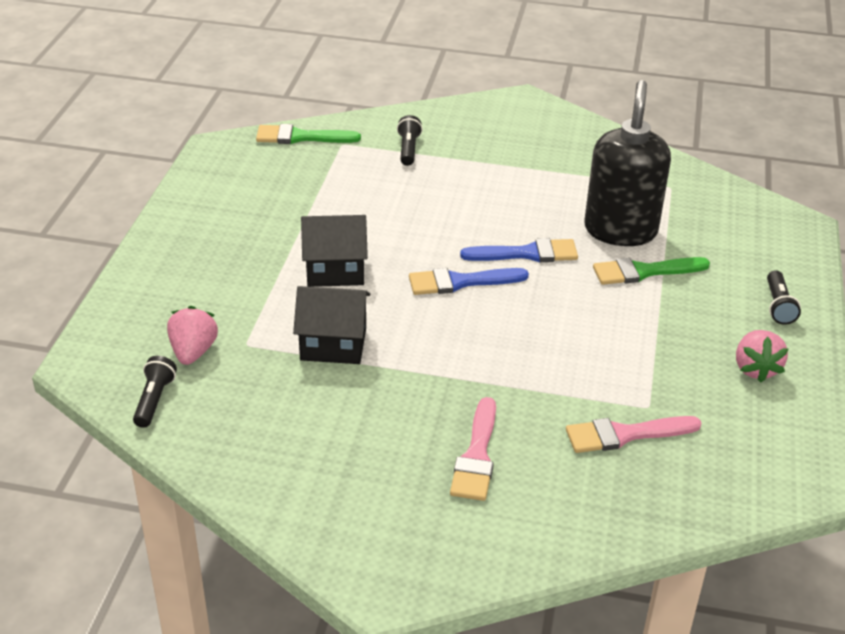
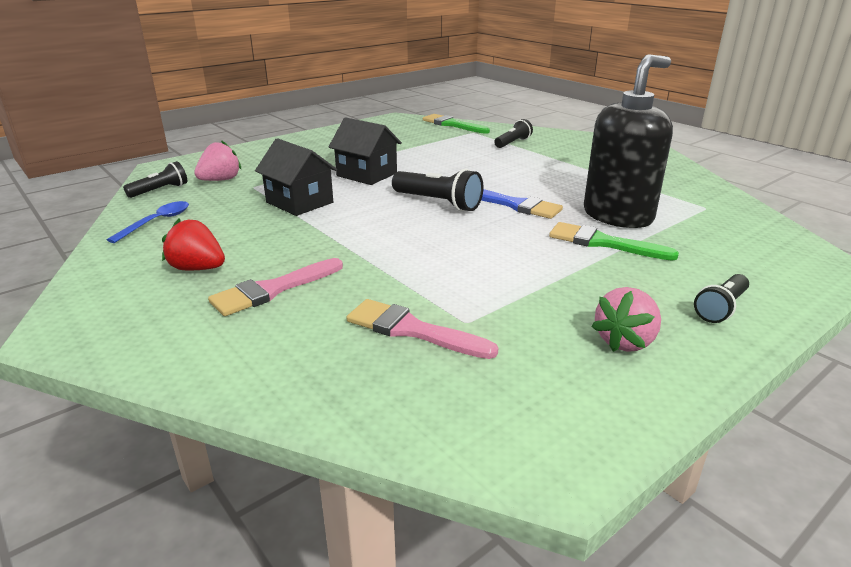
camera: 40 degrees right, 10 degrees down
blue brush [409,268,529,295] -> black flashlight [392,169,483,211]
none -> blue spoon [107,201,189,243]
none -> red strawberry [162,219,225,270]

